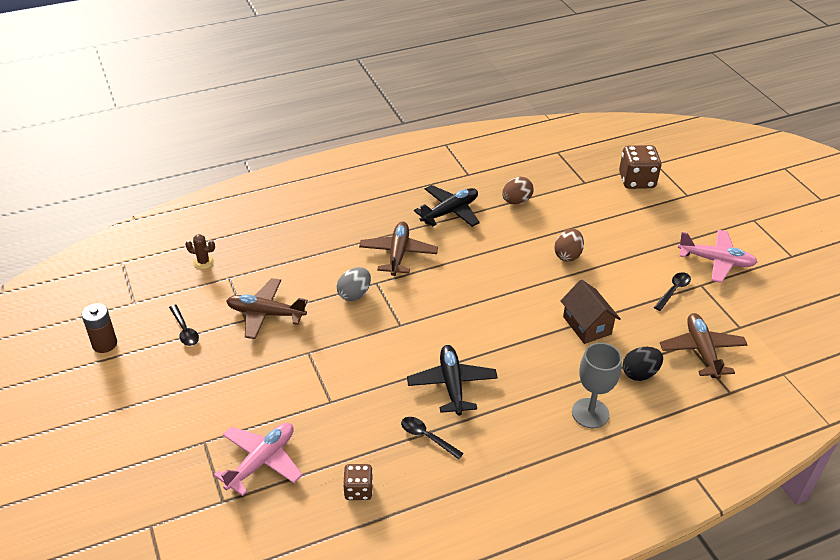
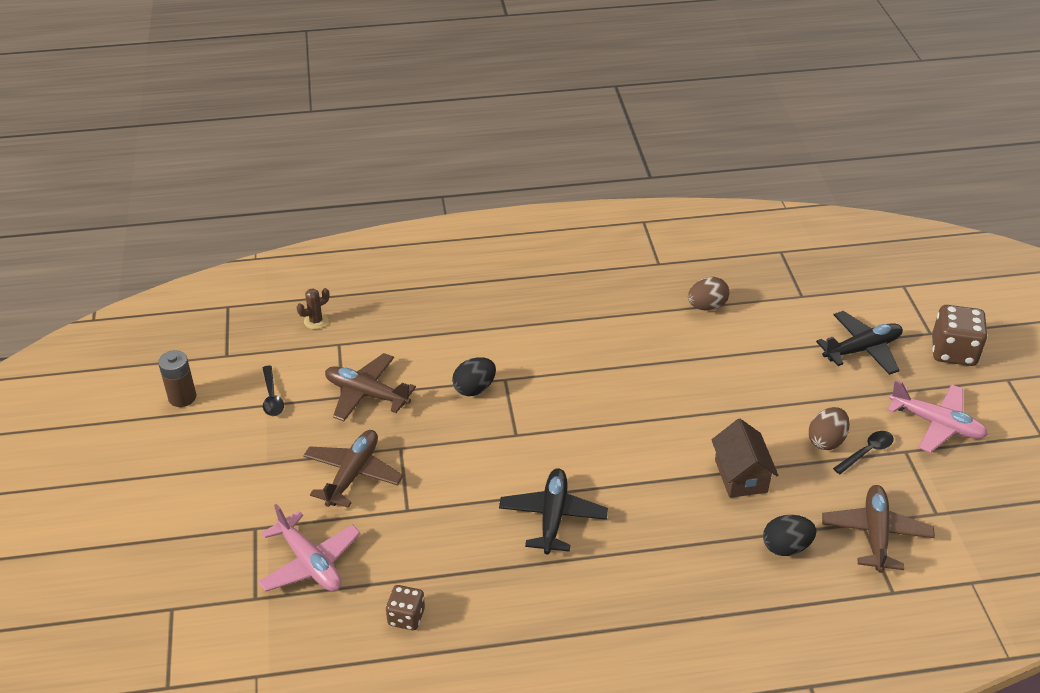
camera: 15 degrees right, 0 degrees up
brown cactus [185,234,215,269] -> brown cactus turned 60 degrees counterclockwise [297,288,330,329]
pink plane [214,423,303,496] -> pink plane turned 90 degrees clockwise [258,504,361,592]
grey egg [337,267,371,301] -> black egg [452,357,496,396]
brown plane [359,221,438,276] -> brown plane moved to [303,430,403,508]
black spoon [401,417,464,459] -> none
black plane [414,185,479,227] -> black plane moved to [816,311,903,375]
brown egg [554,229,584,262] -> brown egg moved to [809,407,850,450]
grey goblet [572,343,622,428] -> none
brown dice [619,145,661,189] -> brown dice moved to [932,305,988,366]

